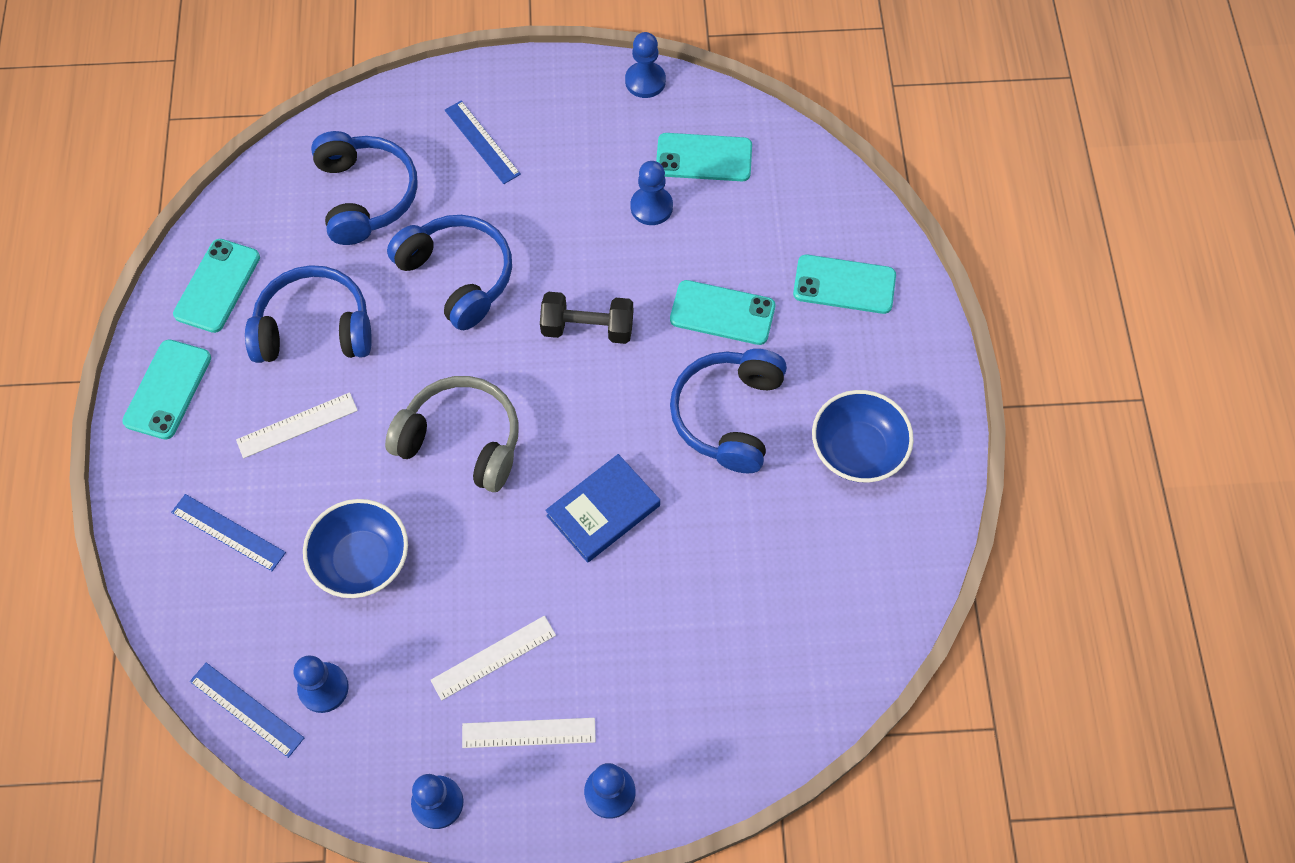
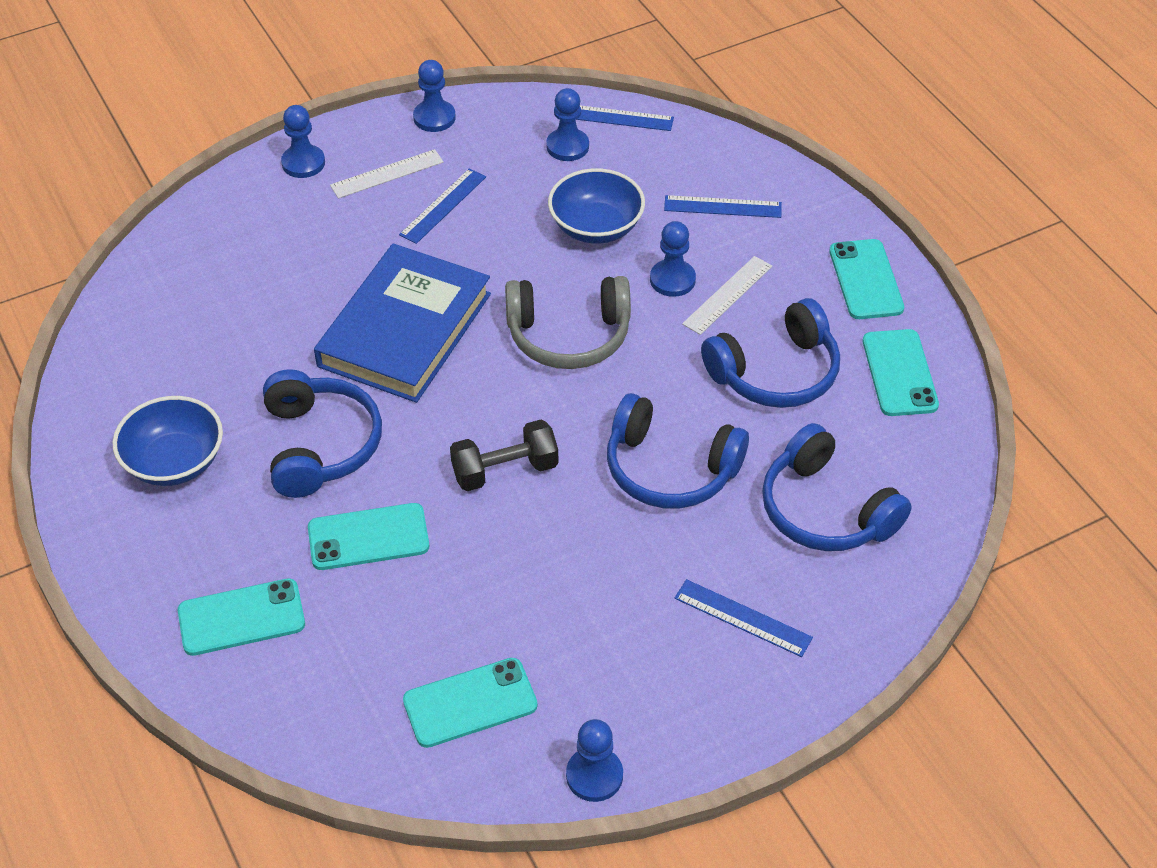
camera: 155 degrees right, 15 degrees down
white ruler [430,616,556,701] -> blue ruler [399,168,486,244]
blue book [545,454,660,563] -> blue book [314,244,491,403], size x1.71
blue pawn [631,161,673,225] -> blue pawn moved to [650,221,696,297]

